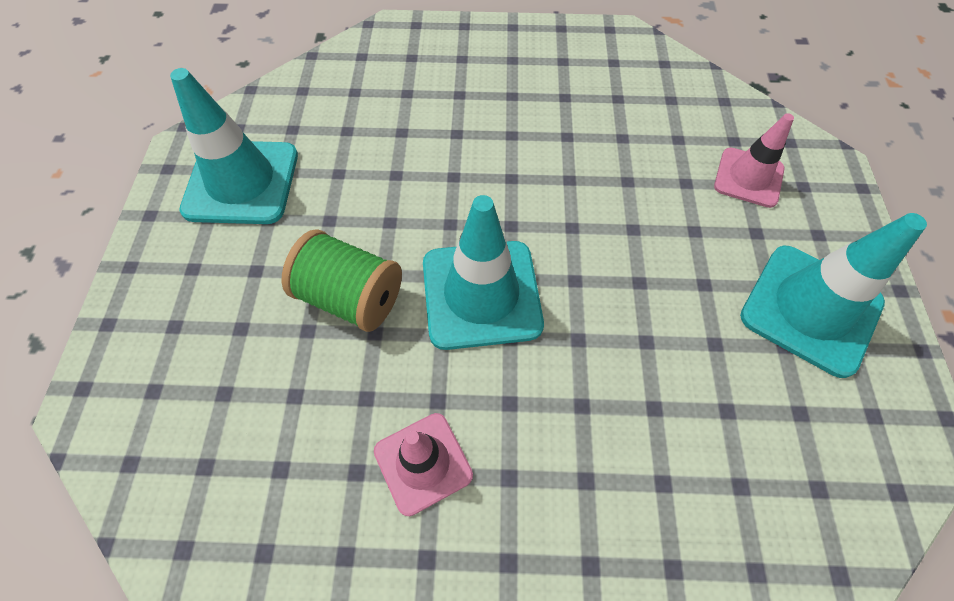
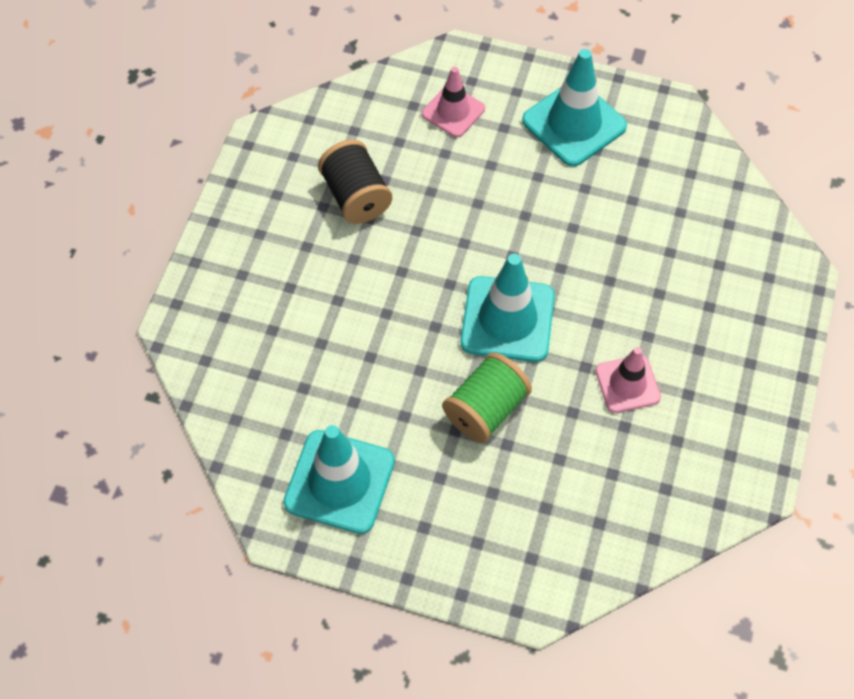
camera: 75 degrees left, 0 degrees up
none -> black spool [318,140,392,224]

